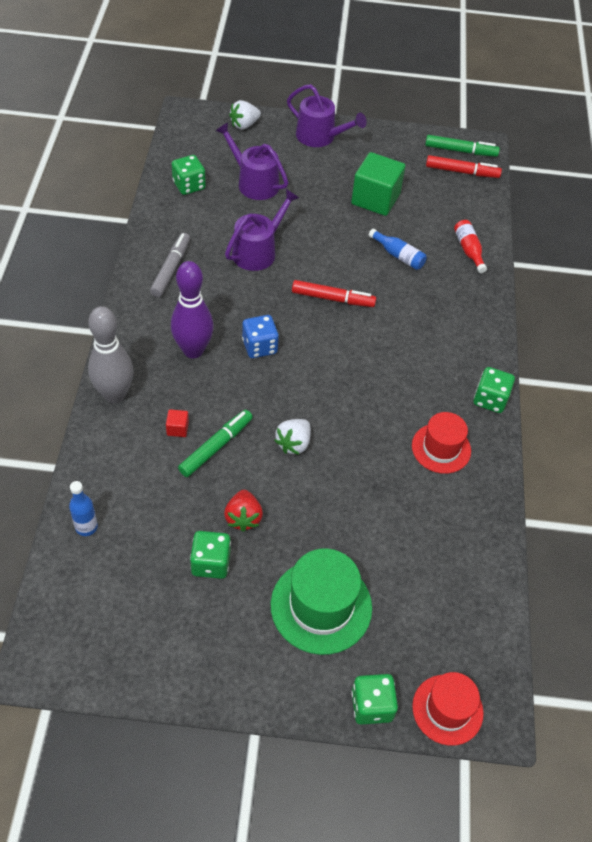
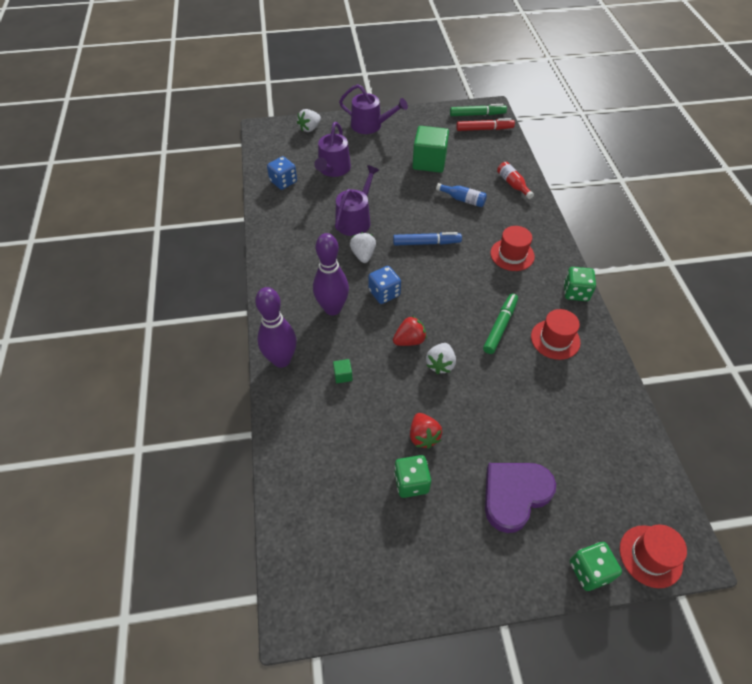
camera: 10 degrees left, 0 degrees up
blue bottle [69,481,98,536] -> none
grey bowling pin [88,306,133,403] -> purple bowling pin [255,287,297,368]
grey marker [150,233,190,297] -> none
red cube [166,409,189,437] -> green cube [333,359,353,383]
green dice [172,155,206,195] -> blue dice [267,156,297,190]
green marker [178,410,253,477] -> green marker moved to [483,293,518,354]
purple watering can [215,122,288,200] -> purple watering can turned 105 degrees counterclockwise [314,122,351,177]
green hat [271,549,372,655] -> purple heart [485,463,556,533]
red marker [292,280,376,307] -> blue marker [393,232,462,246]
none -> white strawberry [350,232,376,263]
none -> red strawberry [393,316,427,346]
none -> red hat [490,226,535,271]

